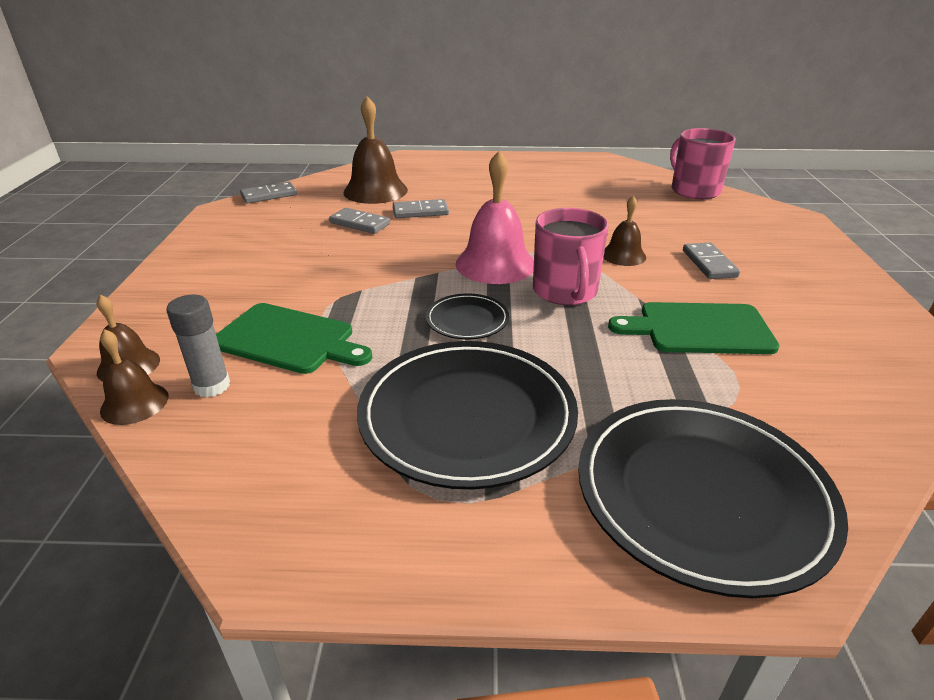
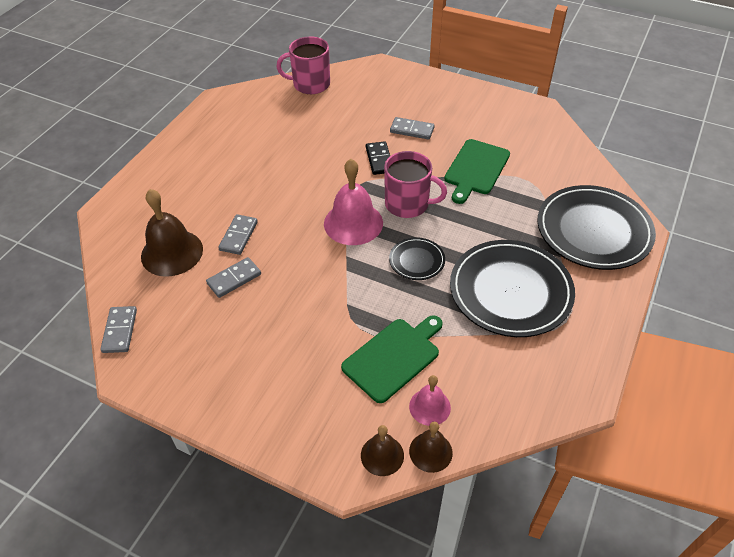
camera: 65 degrees left, 15 degrees up
grey glue stick [166,295,230,397] -> pink bell [409,375,451,426]
brown bell [603,196,646,266] -> black domino [366,141,390,175]

